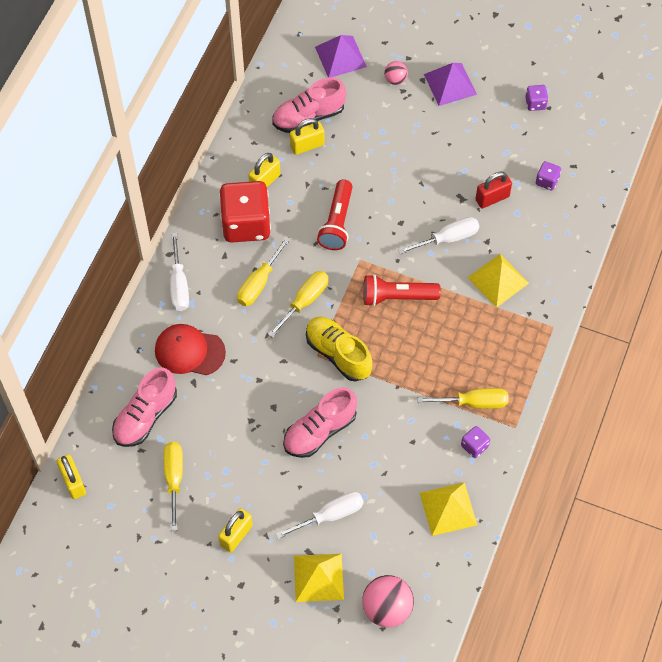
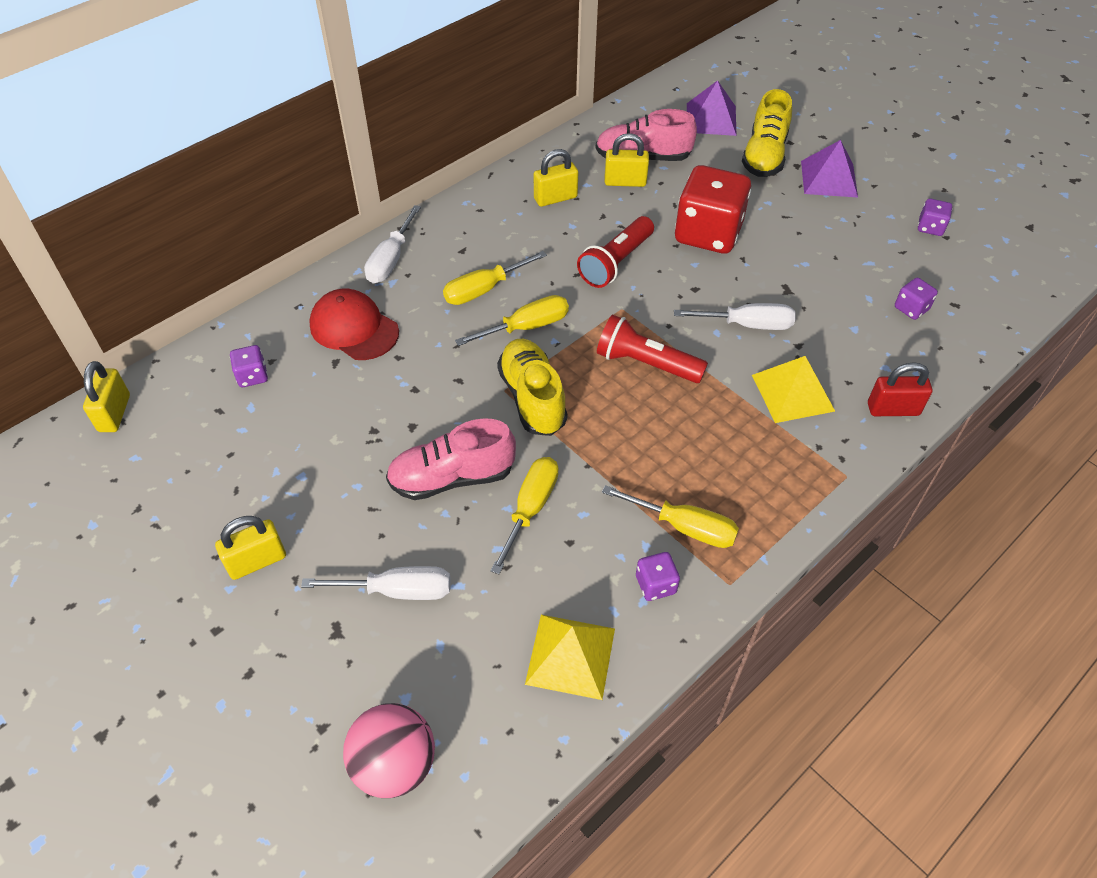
camera: 25 degrees right, 10 degrees down
pink shoe [112,367,177,447] -> purple dice [230,345,268,387]
yellow screwdriver [163,442,183,531] -> yellow screwdriver moved to [490,457,559,574]
red dice [219,181,271,243] -> red dice moved to [675,165,751,254]
yellow pyramid [294,554,344,602] -> none
pink ball [384,61,408,85] -> yellow shoe [742,89,792,177]
red padlock [476,172,512,208] -> red padlock moved to [868,362,932,416]

